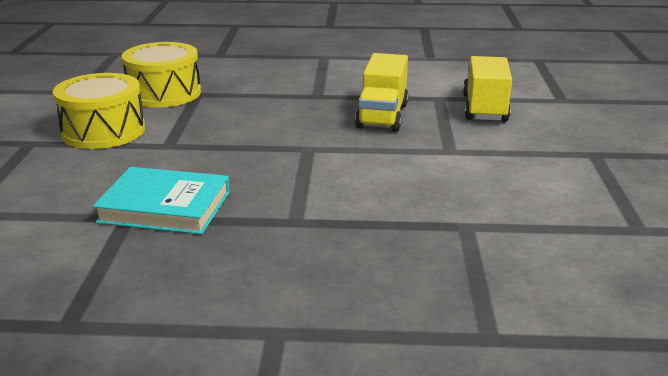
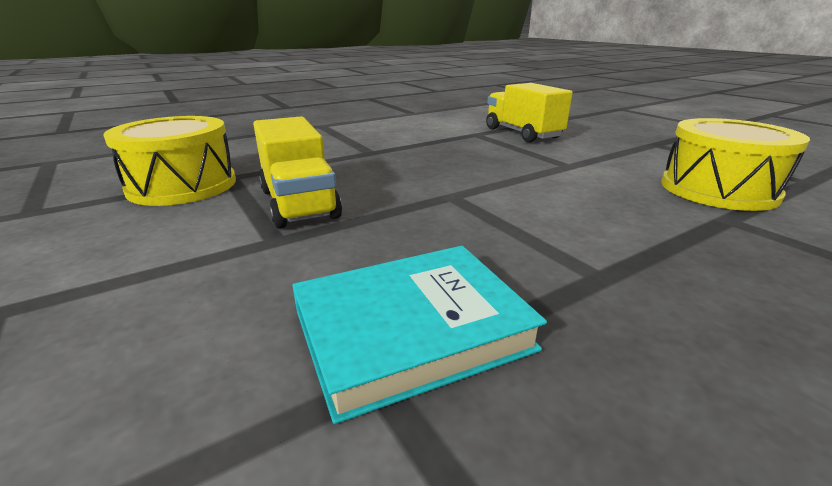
camera: 35 degrees left, 0 degrees up
yellow drum [53,73,145,149] -> yellow drum moved to [661,118,810,211]
yellow truck [355,53,408,132] -> yellow truck moved to [253,116,342,229]

